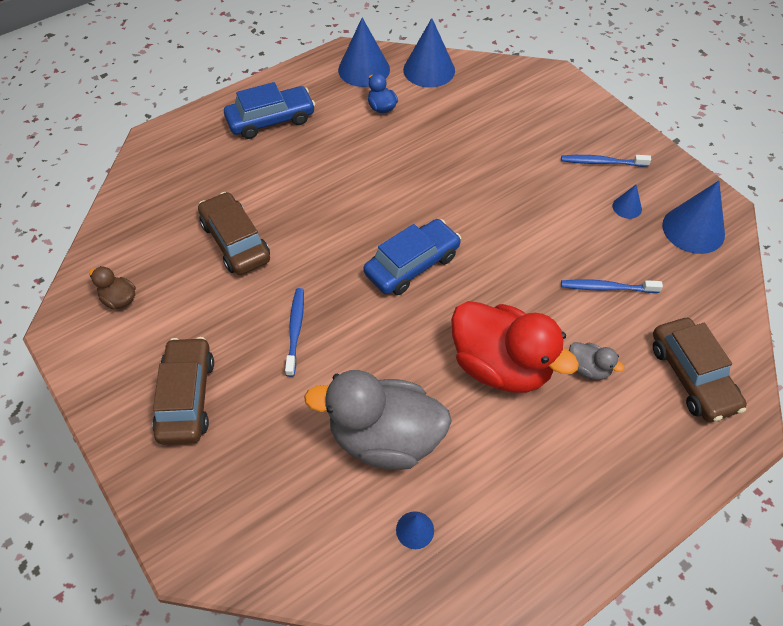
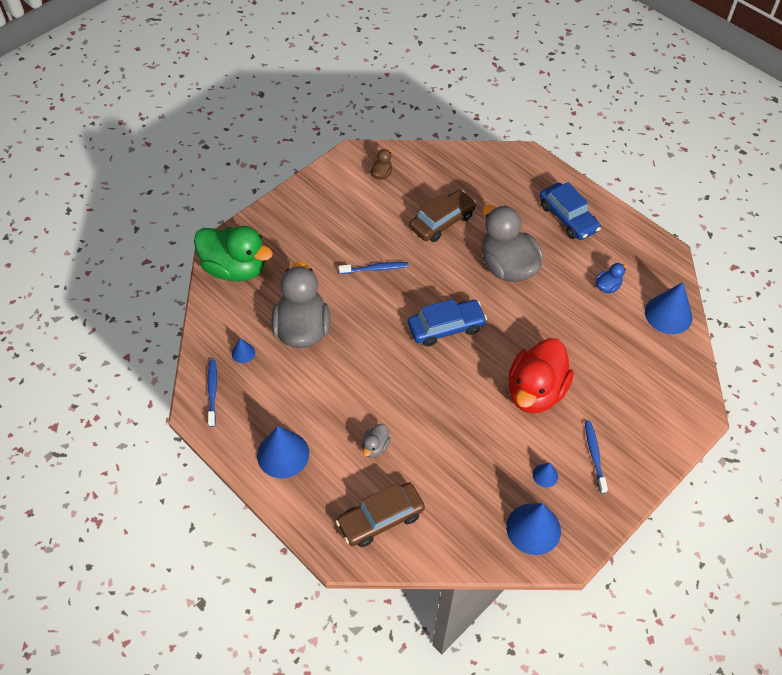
camera: 80 degrees right, 0 degrees up
brown car [152,337,214,445] -> none
blue cone [338,17,390,87] -> blue cone moved to [257,426,309,478]
blue car [363,219,461,295] -> blue car turned 60 degrees counterclockwise [408,299,487,347]
red duck [451,301,579,393] -> red duck moved to [508,338,574,413]
blue toothbrush [561,279,663,293] -> blue toothbrush moved to [207,360,217,427]
none -> green duck [194,226,273,282]
none -> grey duck [482,205,543,282]

